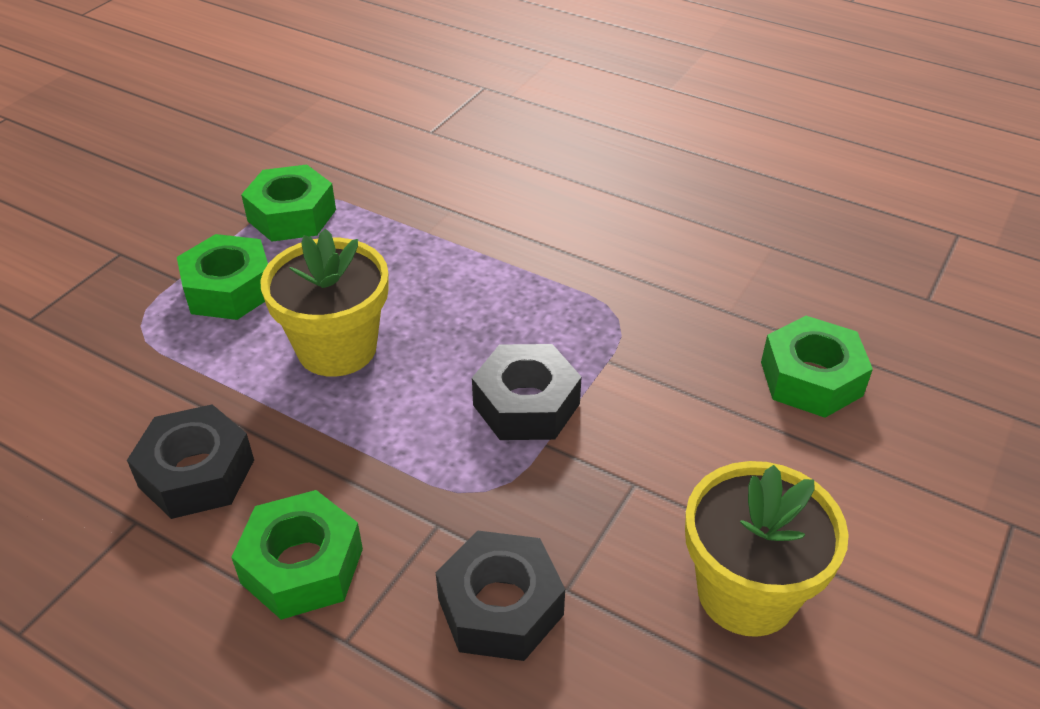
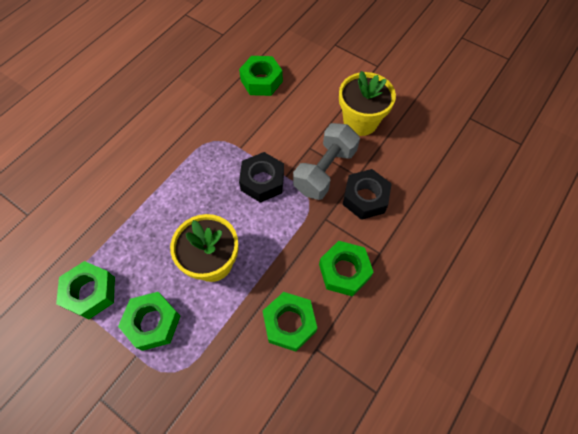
camera: 85 degrees left, 20 degrees up
black nut [127,404,254,519] -> green nut [263,292,317,352]
none -> grey dumbbell [293,123,360,200]

